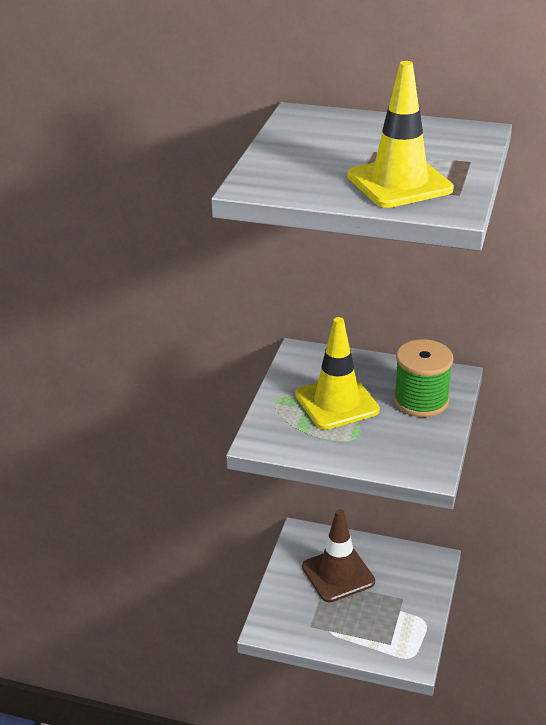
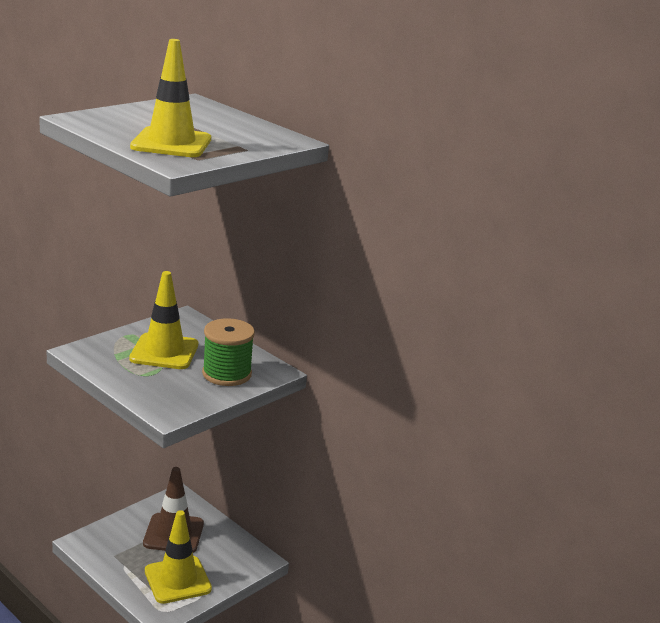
camera: 25 degrees right, 10 degrees down
none -> yellow traffic cone [145,510,212,604]

